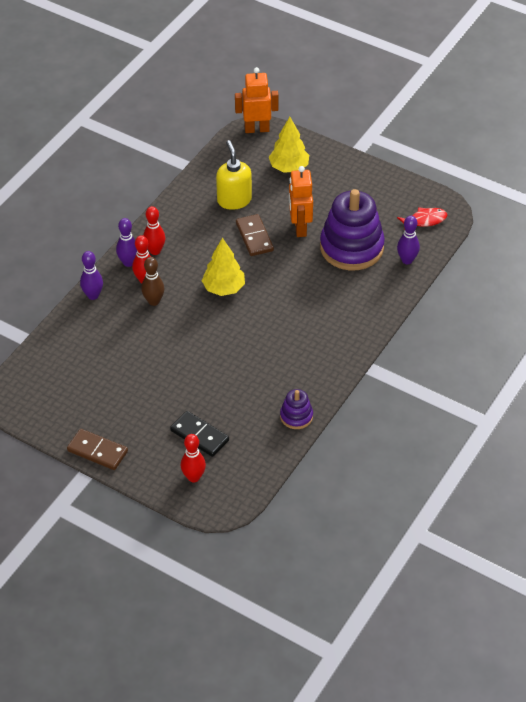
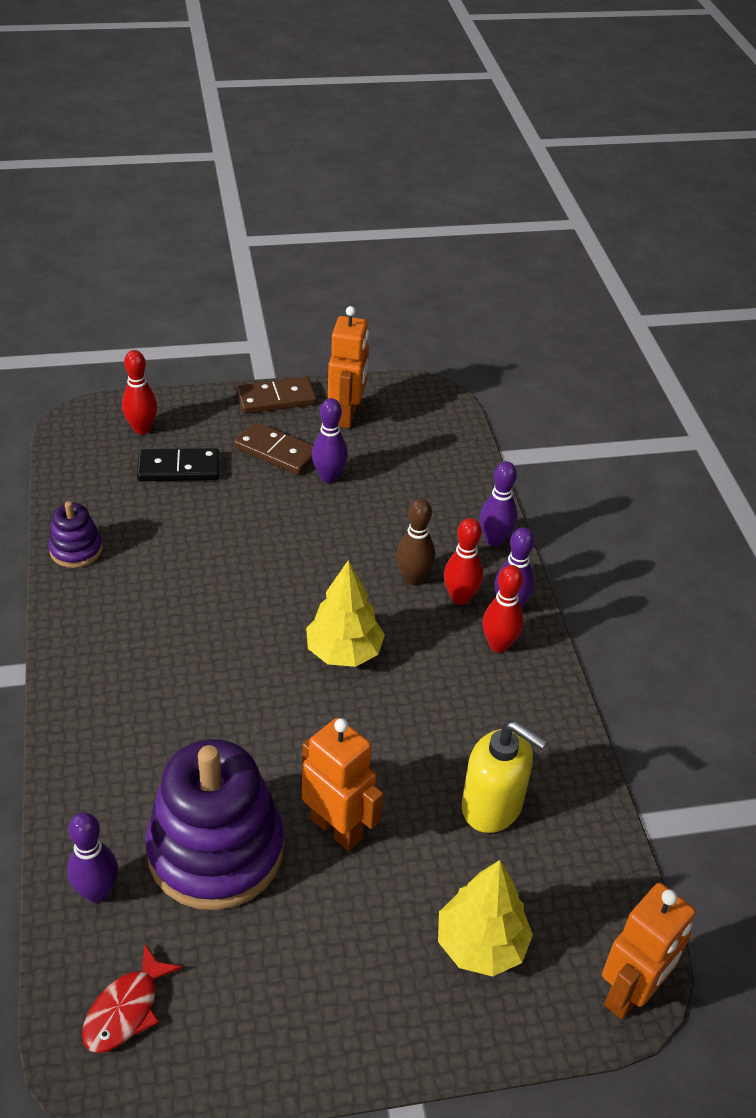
camera: 135 degrees right, 5 degrees down
brown domino [236,214,274,256] -> brown domino moved to [234,422,313,475]
none -> purple bowling pin [312,398,348,483]
none -> orange robot [328,306,369,428]

